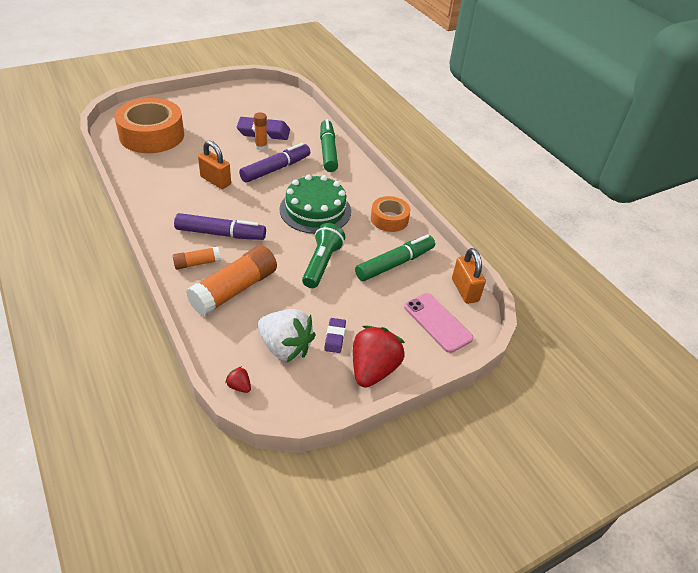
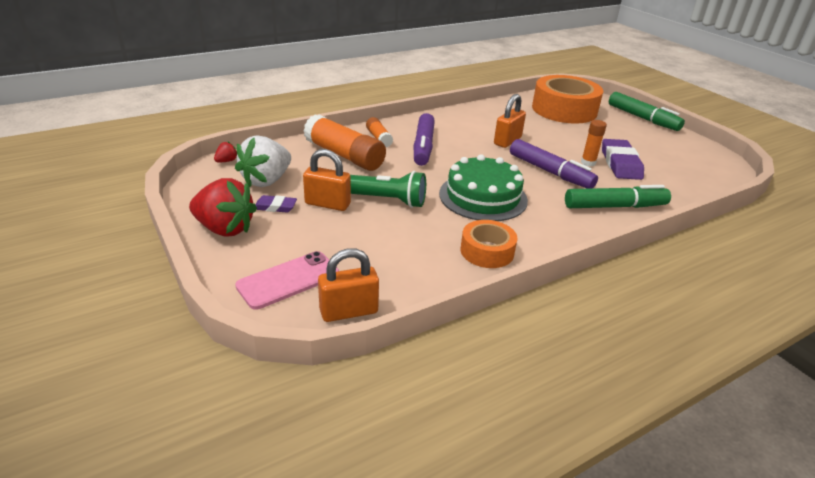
camera: 90 degrees right, 10 degrees down
green marker [355,235,435,281] -> green marker moved to [609,92,685,131]
none -> orange padlock [303,149,351,211]

